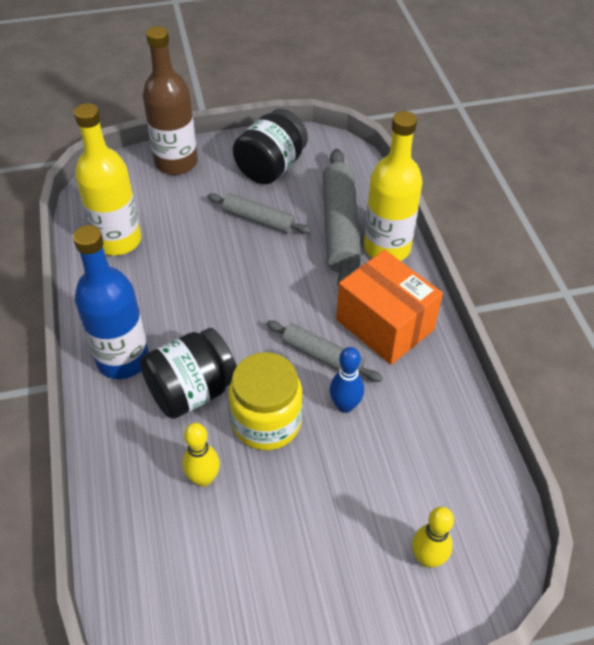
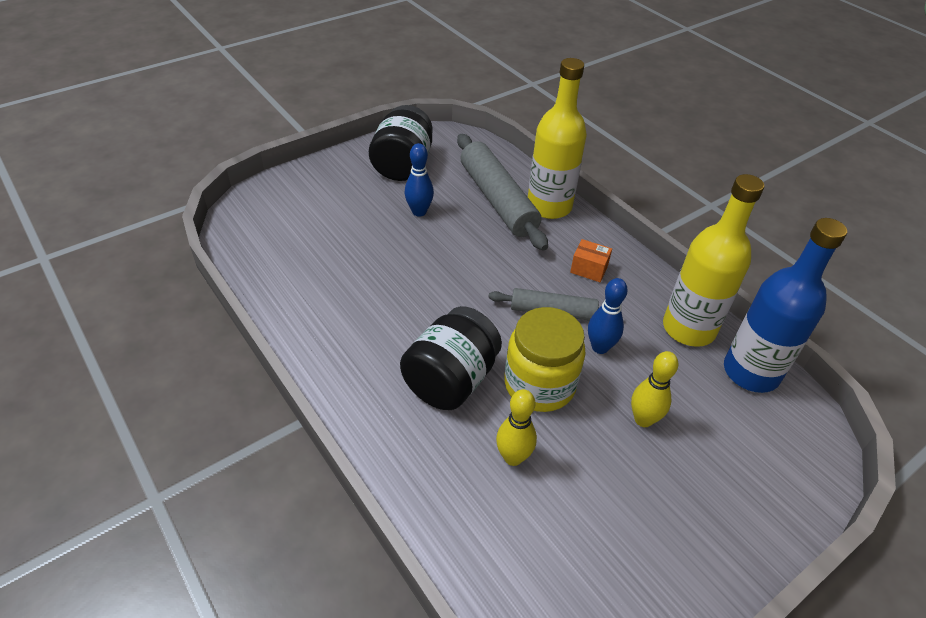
camera: 25 degrees left, 5 degrees down
blue bottle [73,225,149,379] -> blue bottle moved to [724,218,847,393]
yellow bottle [74,103,141,256] -> yellow bottle moved to [663,174,764,347]
brown bottle [143,26,198,175] -> none
grey rolling pin [207,193,311,234] -> blue bowling pin [404,143,434,217]
orange box [336,250,443,365] -> orange box [570,239,612,282], size x0.43
yellow bowling pin [412,507,454,568] -> yellow bowling pin moved to [631,351,679,427]

